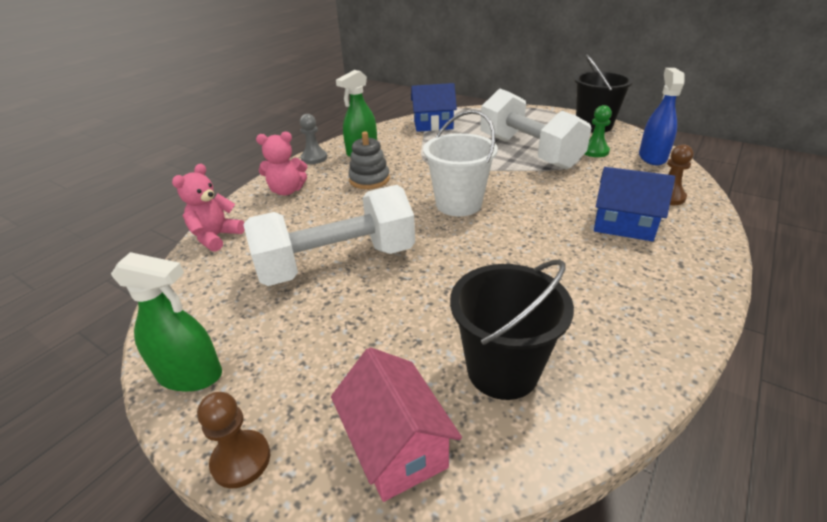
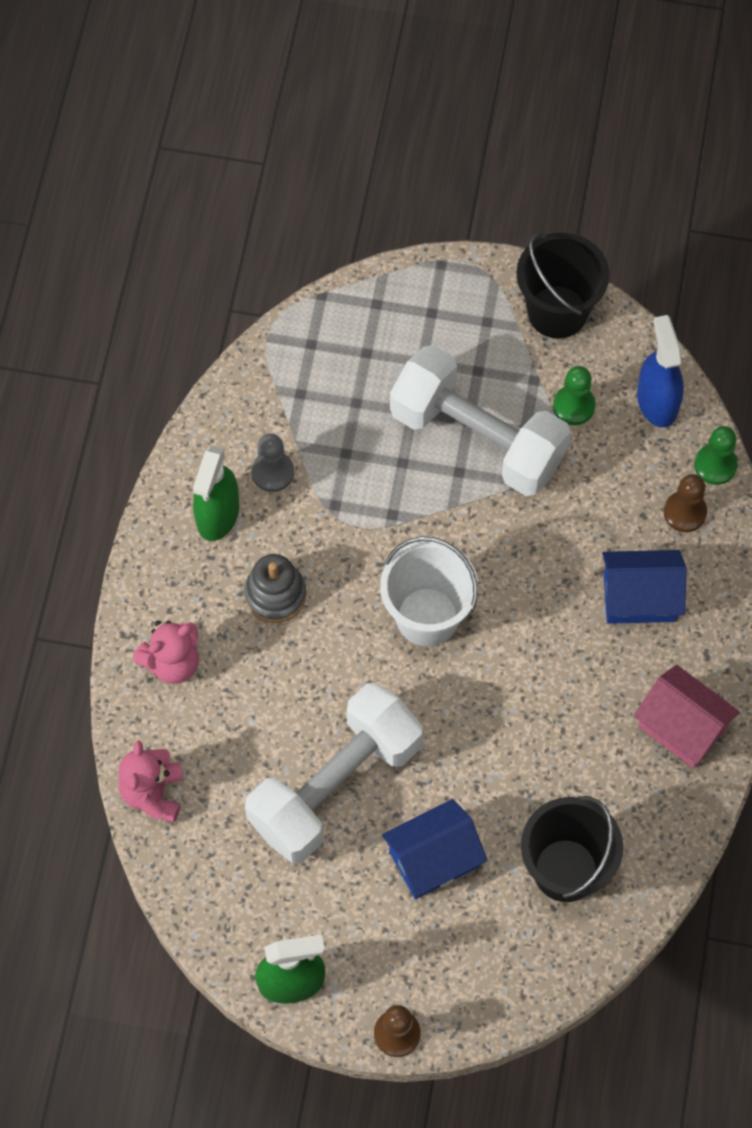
camera: 25 degrees left, 30 degrees up
grey pawn [300,114,327,164] -> grey pawn moved to [251,433,294,492]
pink house [331,347,462,502] -> pink house moved to [634,665,740,768]
blue house [411,83,457,132] -> blue house moved to [382,799,487,899]
none -> green pawn [694,426,738,485]

